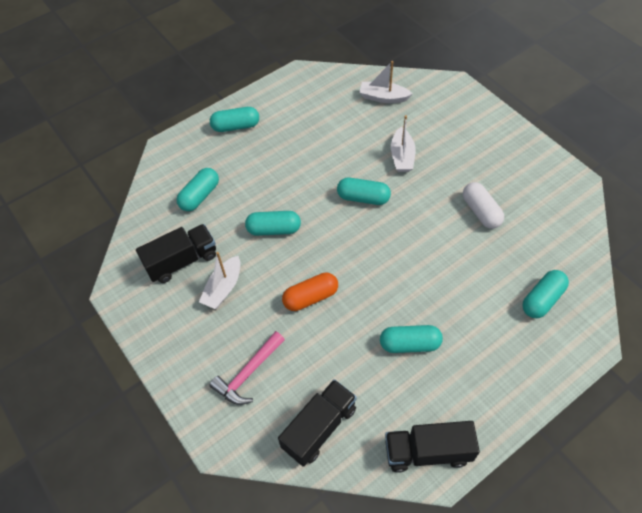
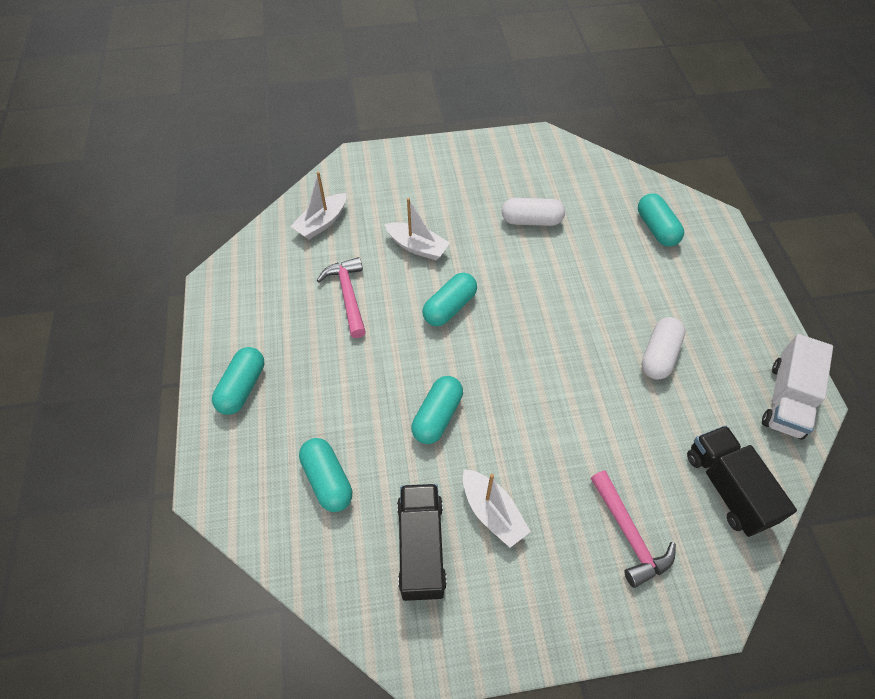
camera: 65 degrees left, 0 degrees up
orange capsule [282,272,338,311] -> none
turquoise capsule [380,325,443,353] -> white capsule [641,317,685,380]
black truck [385,421,480,473] -> white truck [762,334,833,440]
none -> pink hammer [317,257,366,338]

